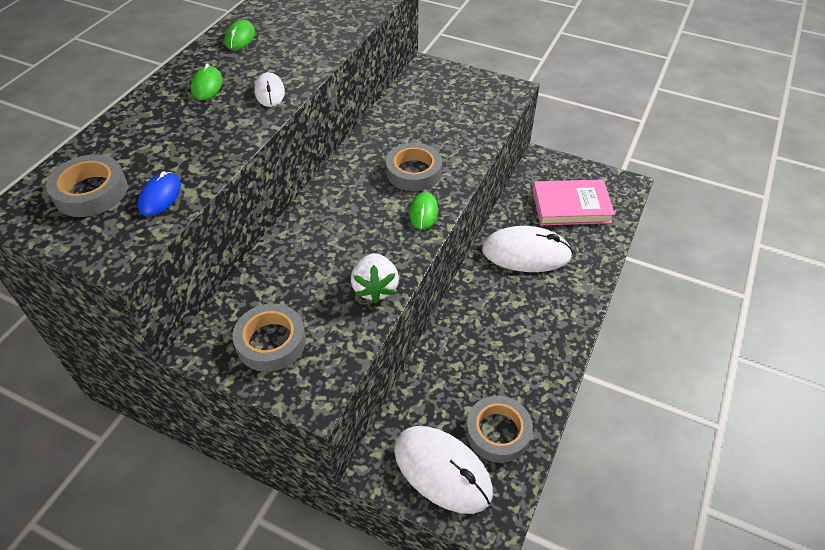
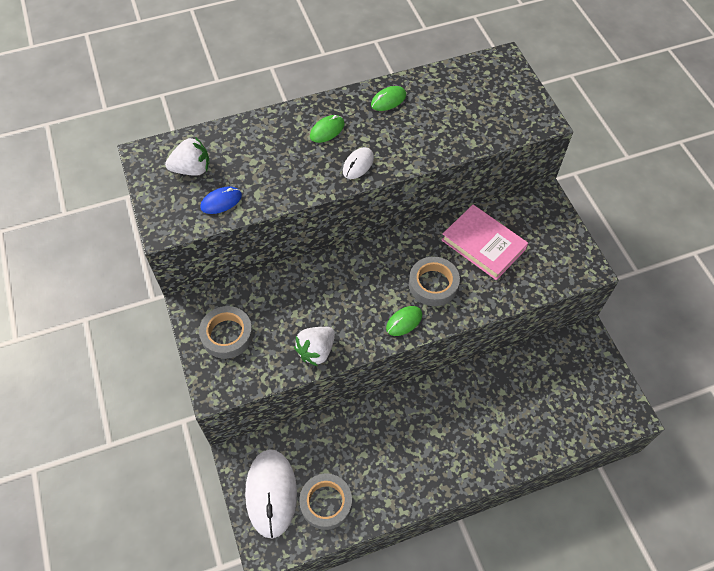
camera: 45 degrees right, 10 degrees up
grey tape [46,155,128,217] -> white strawberry [165,137,209,176]
white mouse [482,226,573,272] -> none
pink book [532,180,615,226] -> pink book moved to [442,205,528,280]

